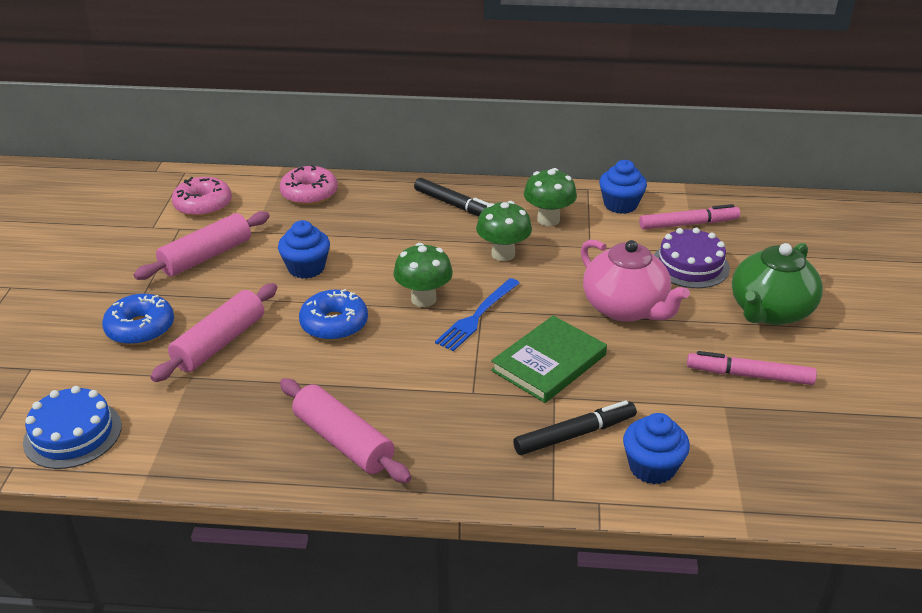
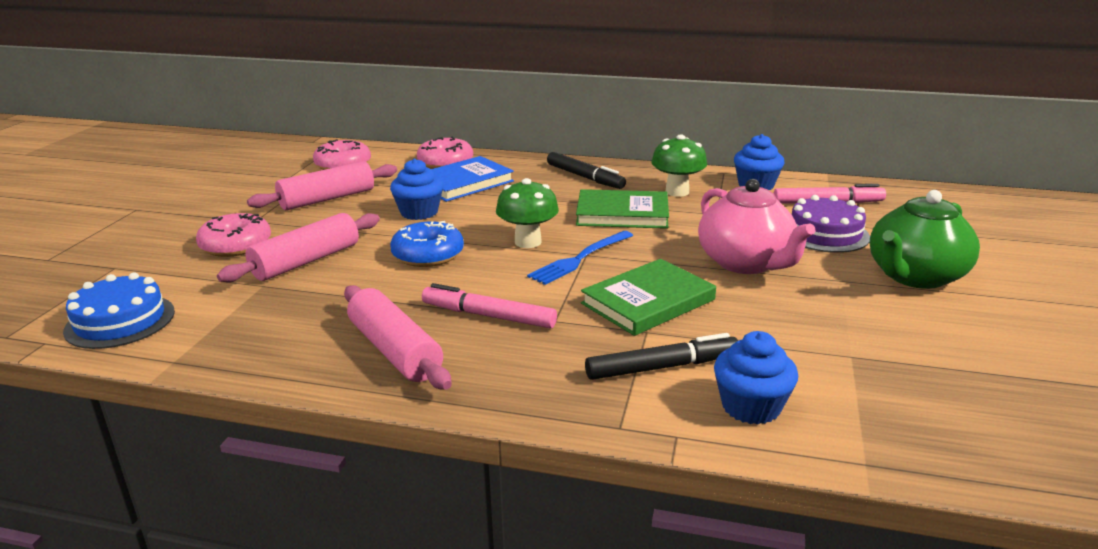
camera: 10 degrees right, 10 degrees down
blue donut [102,294,174,345] -> pink donut [196,213,271,257]
green mushroom [476,201,532,261] -> green book [576,189,669,229]
pink marker [687,351,817,385] -> pink marker moved to [422,283,557,329]
none -> blue book [431,156,514,202]

